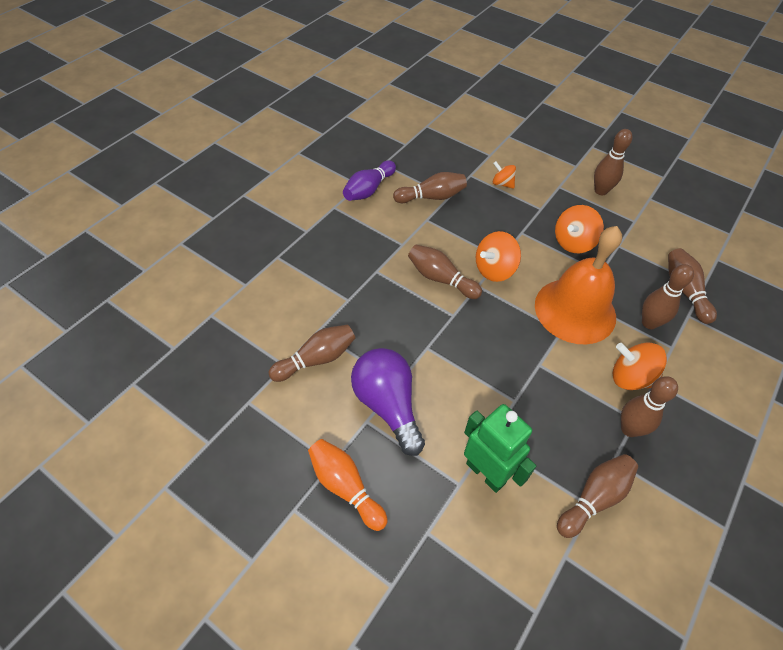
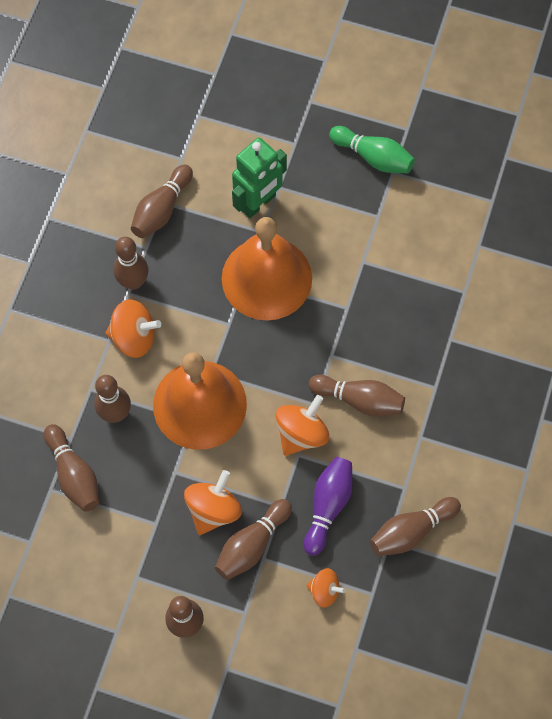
camera: 165 degrees right, 15 degrees up
brown bowling pin [268,324,355,382] -> brown bowling pin moved to [215,499,292,580]
orange bowling pin [308,439,388,531] -> green bowling pin [329,126,415,173]
purple bowling pin [343,160,396,201] -> purple bowling pin moved to [304,457,352,556]
purple light bulb [351,348,425,456] -> none
green robot [464,404,536,493] -> green robot turned 75 degrees counterclockwise [232,138,287,218]
none -> orange bell [222,217,312,321]

